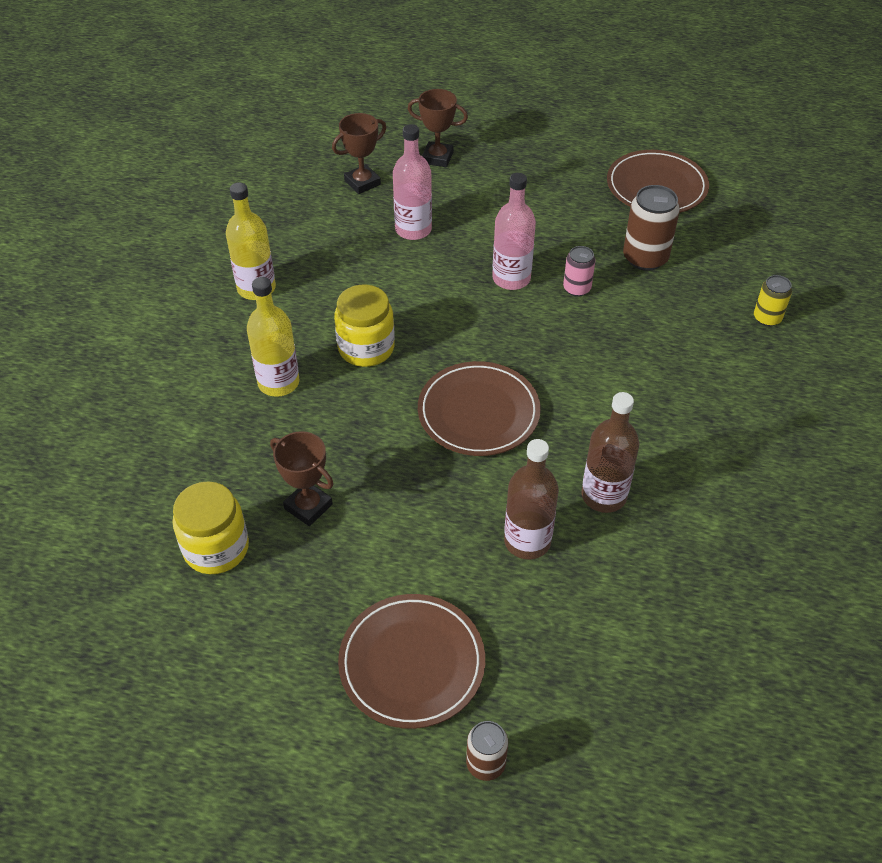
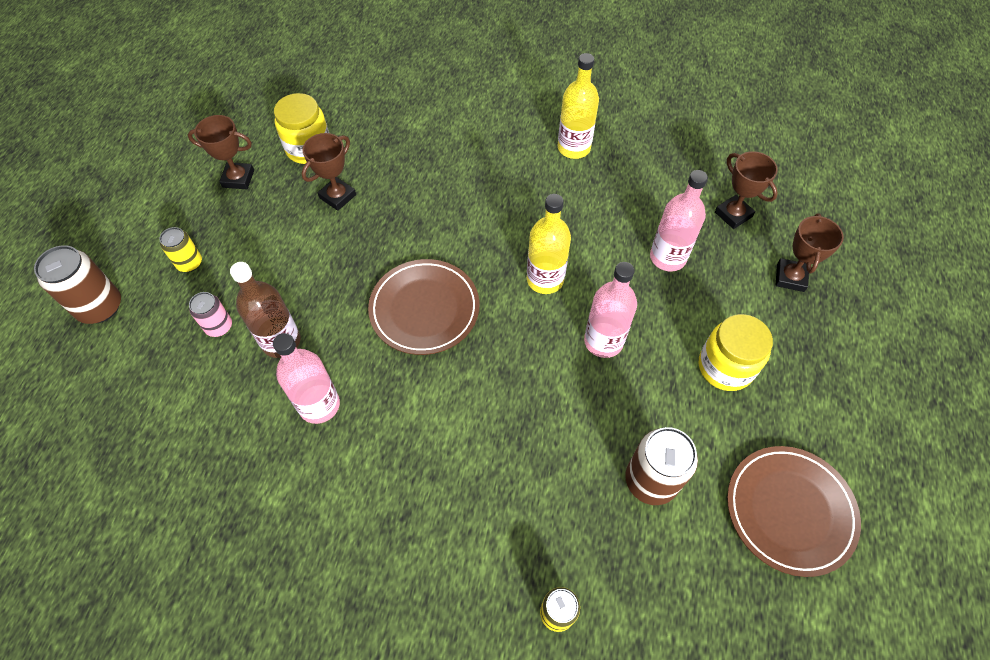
camera: 90 degrees right, 10 degrees up
yellow bottle [247,277,299,397] -> yellow bottle moved to [527,194,571,294]
yellow jar [334,285,395,367] -> yellow jar moved to [699,314,773,391]
brown plate [338,594,485,729] -> yellow can [159,227,202,272]
brown can [466,721,508,781] -> brown can [34,245,121,324], size x1.69
pink can [563,246,595,297] -> pink can moved to [189,292,232,337]
brown bottle [582,392,639,513] -> pink bottle [273,333,340,424]
none -> brown trophy [188,115,254,189]

